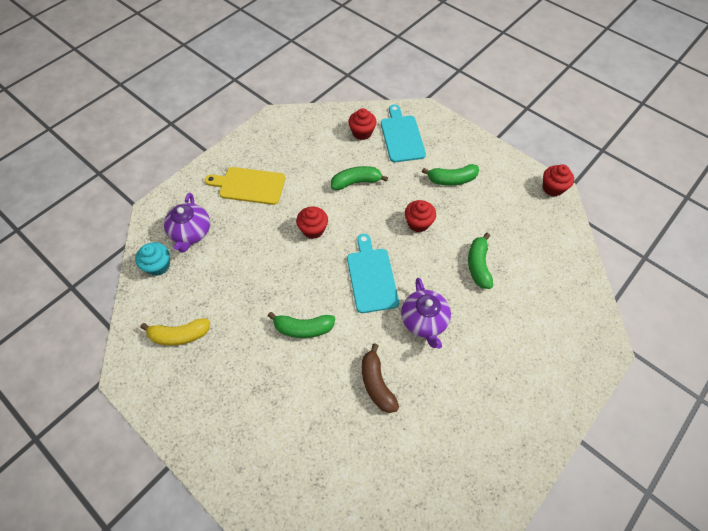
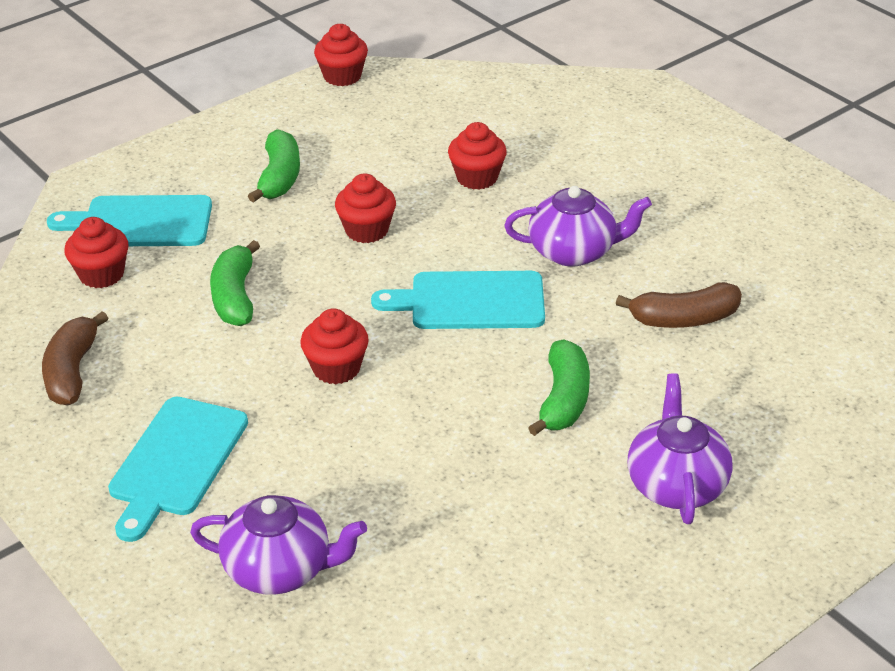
camera: 80 degrees left, 20 degrees down
turquoise cupcake [135,242,170,276] -> none
yellow banana [140,318,210,346] -> none
yellow cutting board [205,167,285,205] -> turquoise cutting board [108,397,248,542]
green banana [468,233,493,289] -> red cupcake [448,122,507,190]
none -> brown banana [42,311,108,405]
none -> purple teapot [628,373,732,524]

